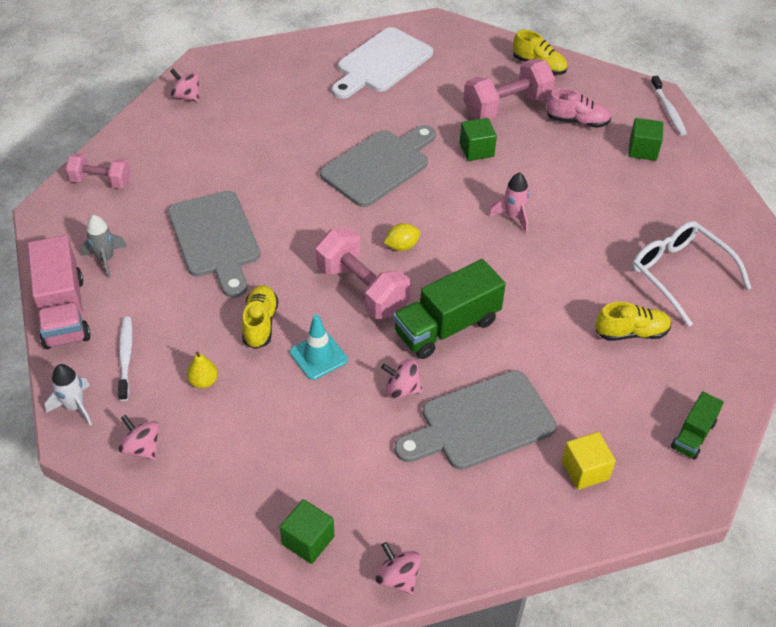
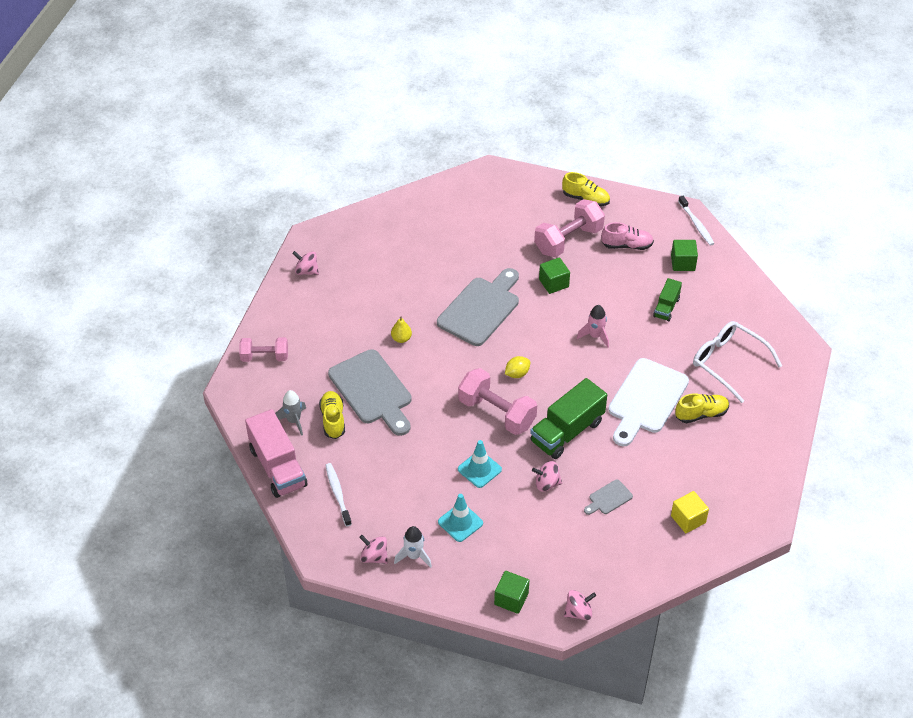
camera: 10 degrees left, 0 degrees up
white rocket [45,364,92,425] -> white rocket moved to [394,526,432,568]
yellow pear [187,351,218,388] -> yellow pear moved to [391,317,412,343]
yellow shoe [242,285,278,349] -> yellow shoe moved to [319,391,345,439]
white cutting board [332,27,433,99] -> white cutting board moved to [608,358,689,446]
pink spinning top [375,542,421,594] -> pink spinning top turned 120 degrees clockwise [564,590,596,620]
grey cutting board [394,370,556,470] -> grey cutting board [584,479,633,515], size x0.45
green truck [671,391,724,460] -> green truck moved to [653,278,682,322]
none -> turquoise traffic cone [438,494,483,542]

